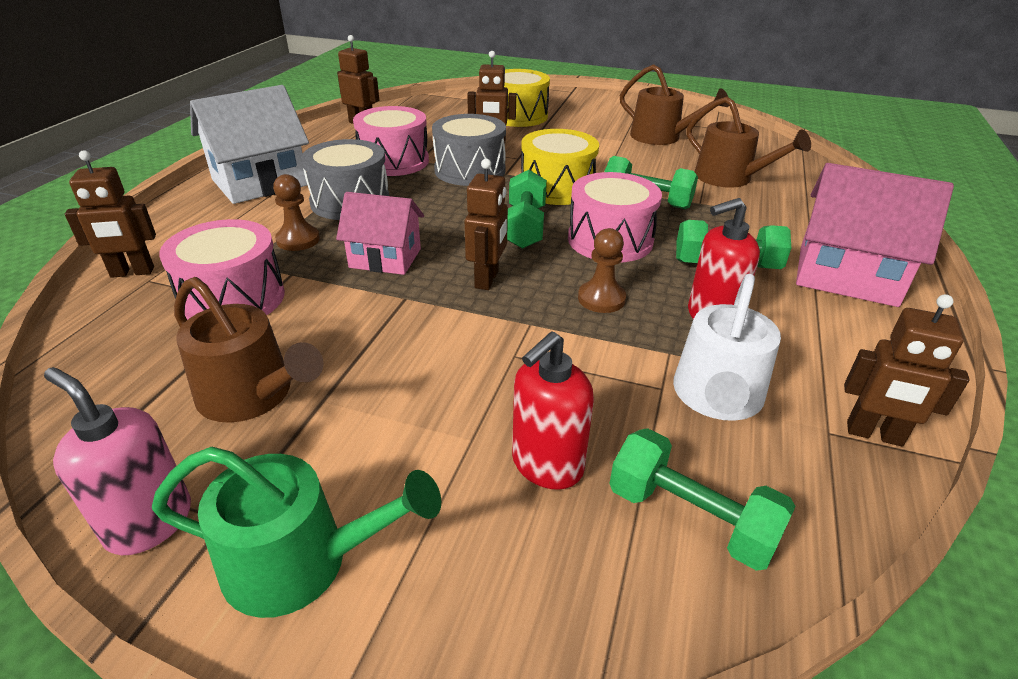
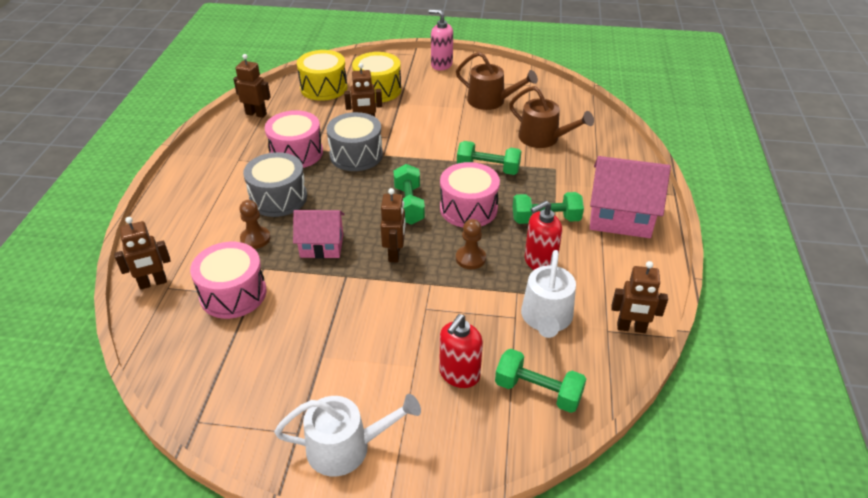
camera: 10 degrees left, 5 degrees up
pink soap dispenser [44,367,191,555] -> pink soap dispenser moved to [429,10,453,71]
green watering can [152,447,441,618] -> white watering can [274,394,421,476]
brown watering can [174,277,323,423] -> none
white house [190,85,309,204] -> none
yellow drum [521,129,599,205] -> yellow drum moved to [297,50,347,101]

